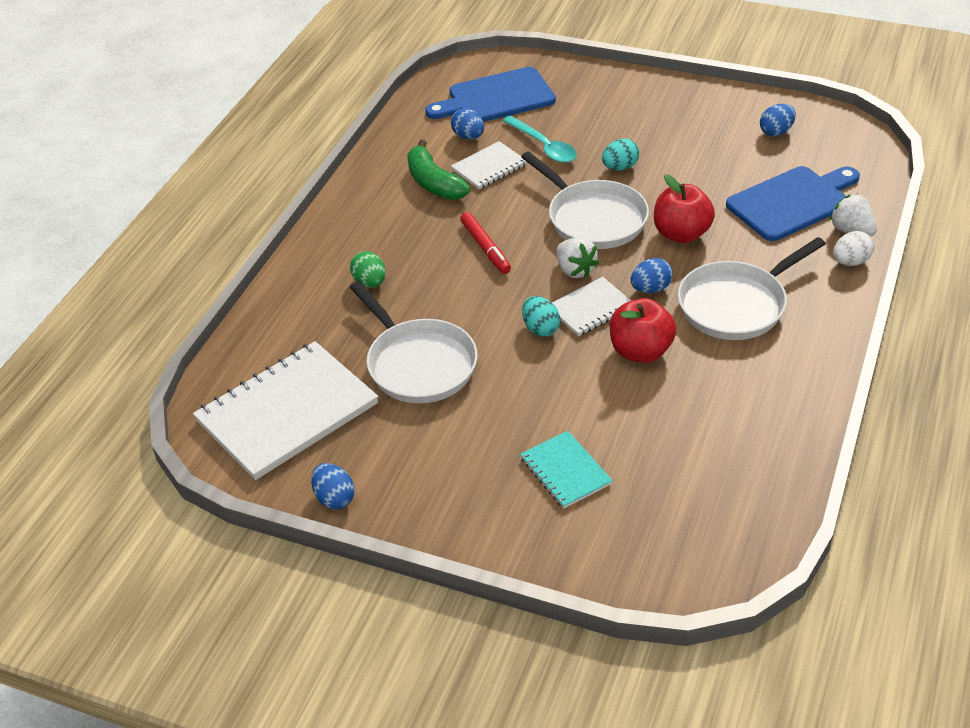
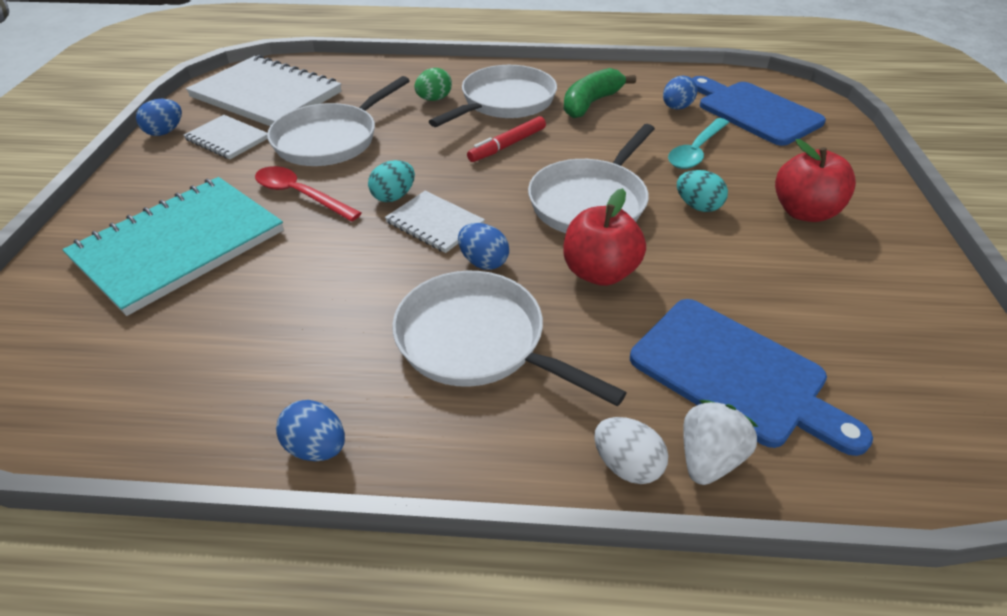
camera: 70 degrees right, 0 degrees up
white notebook [451,141,527,189] -> white notebook moved to [183,115,268,159]
turquoise notebook [520,431,613,508] -> turquoise notebook [62,177,284,316], size x1.98
white strawberry [557,237,599,278] -> none
red apple [610,298,676,363] -> red apple moved to [775,139,856,222]
blue egg [760,104,796,136] -> blue egg moved to [276,400,345,461]
none -> red spoon [255,166,361,221]
none -> white pan [429,65,557,127]

